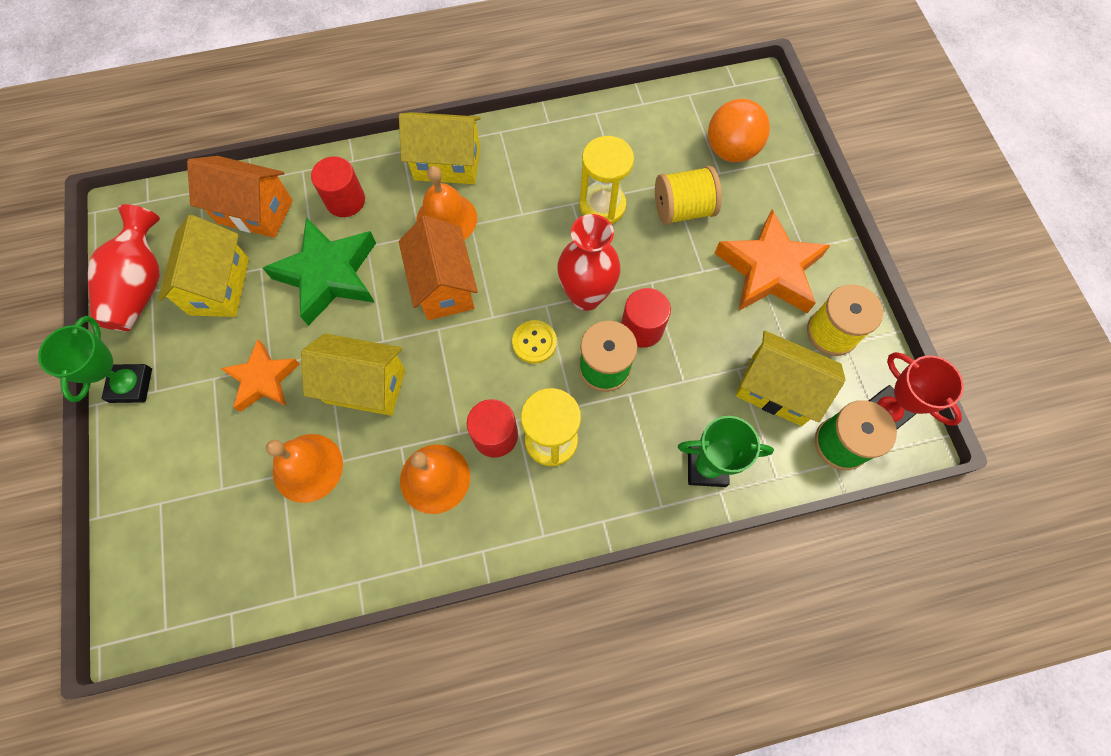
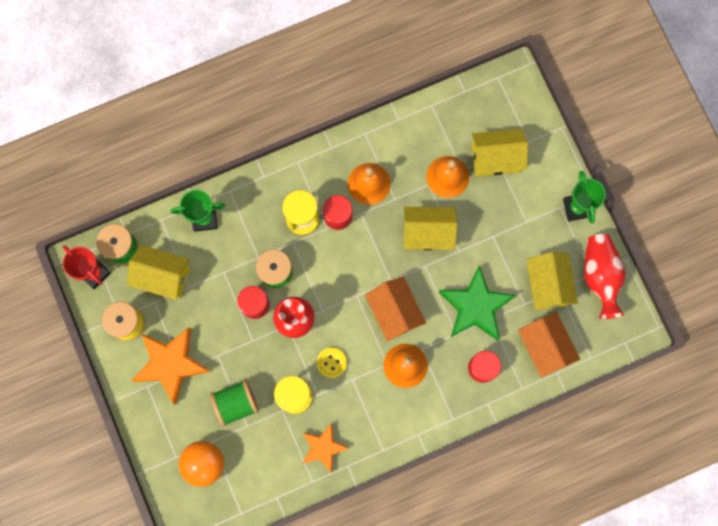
camera: 170 degrees right, 10 degrees up
orange house [187,156,293,238] -> orange house turned 60 degrees clockwise [518,312,580,377]
orange star [220,340,300,412] -> orange star moved to [303,423,349,473]
yellow house [399,112,481,184] -> yellow house moved to [472,129,528,176]
yellow button [512,320,557,364] -> yellow button moved to [317,348,347,378]
yellow spool [655,166,722,225] -> green spool [210,380,259,427]

